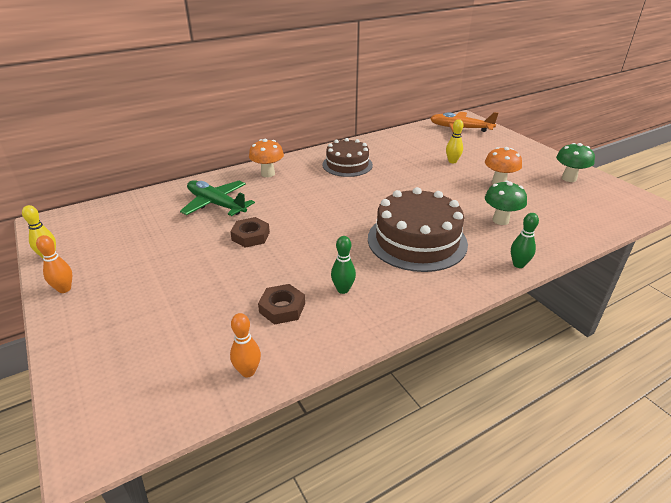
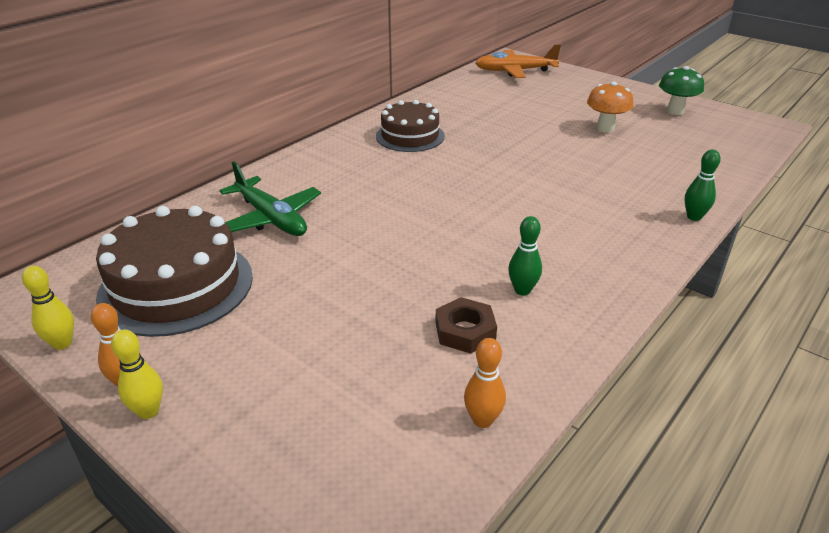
camera: 20 degrees left, 0 degrees up
green plane [180,180,255,216] -> green plane turned 150 degrees counterclockwise [219,161,321,236]
brown nut [230,217,270,248] -> none
orange mushroom [249,139,284,177] -> none
brown cake [368,187,468,272] -> brown cake moved to [96,206,253,337]
yellow bowling pin [446,119,463,163] -> yellow bowling pin moved to [111,330,163,419]
green mushroom [485,181,527,225] -> none

